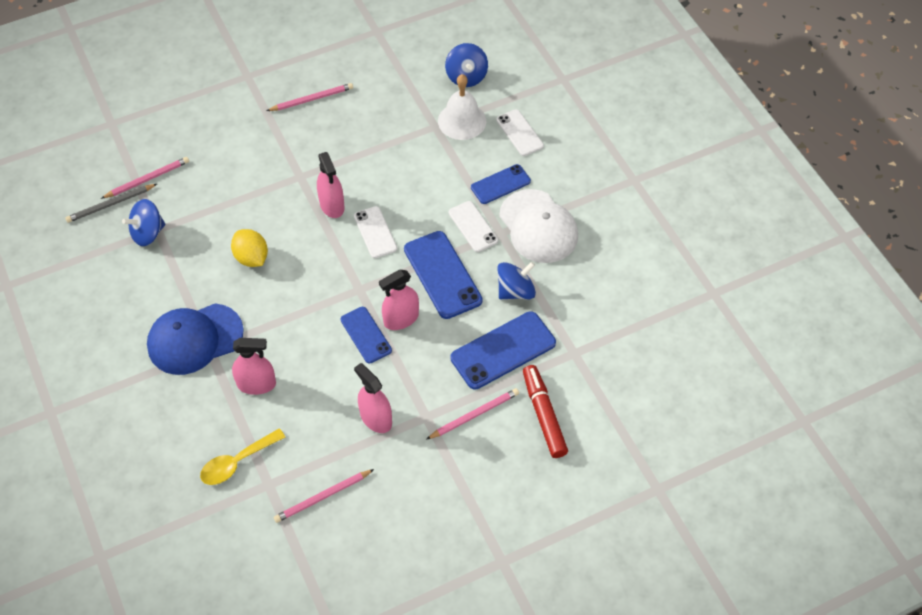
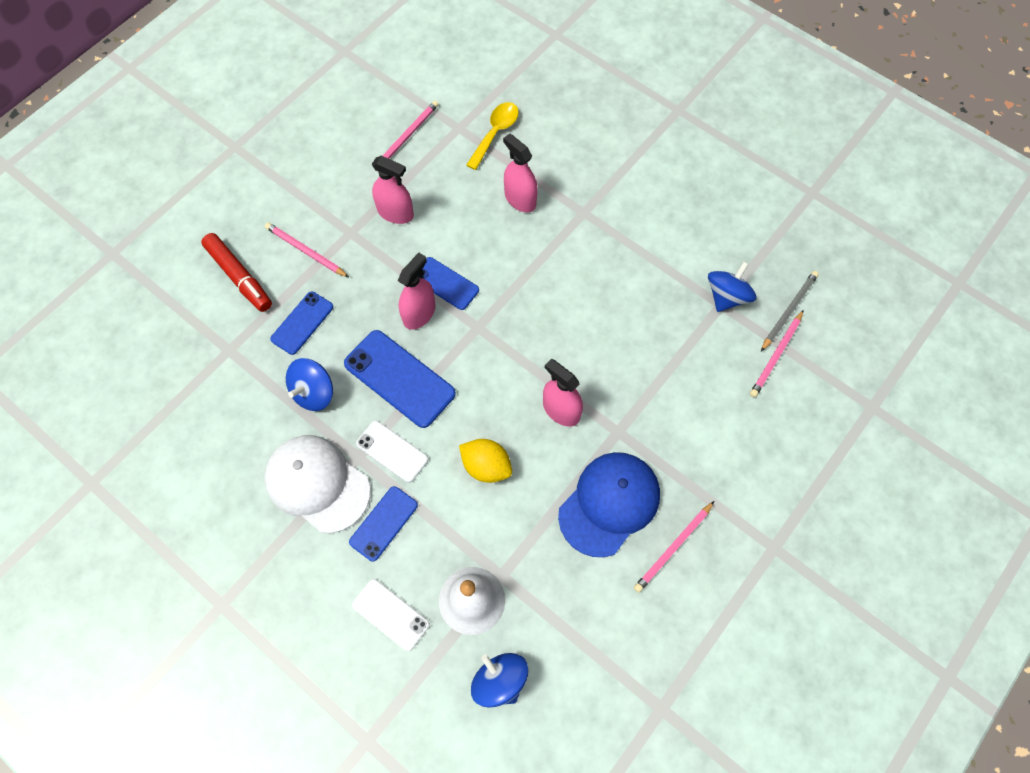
camera: 155 degrees right, 10 degrees up
blue cap [147,303,244,375] -> blue cap moved to [558,452,660,557]
yellow lemon [231,229,268,267] -> yellow lemon moved to [459,439,512,483]
pink spray bottle [232,338,276,395] -> pink spray bottle turned 75 degrees clockwise [503,134,538,212]
white phone [354,206,397,258] -> none
pink pencil [427,388,519,439] -> pink pencil turned 90 degrees clockwise [265,222,349,277]
blue phone [450,311,556,389] -> blue phone [270,292,333,355], size x0.61

